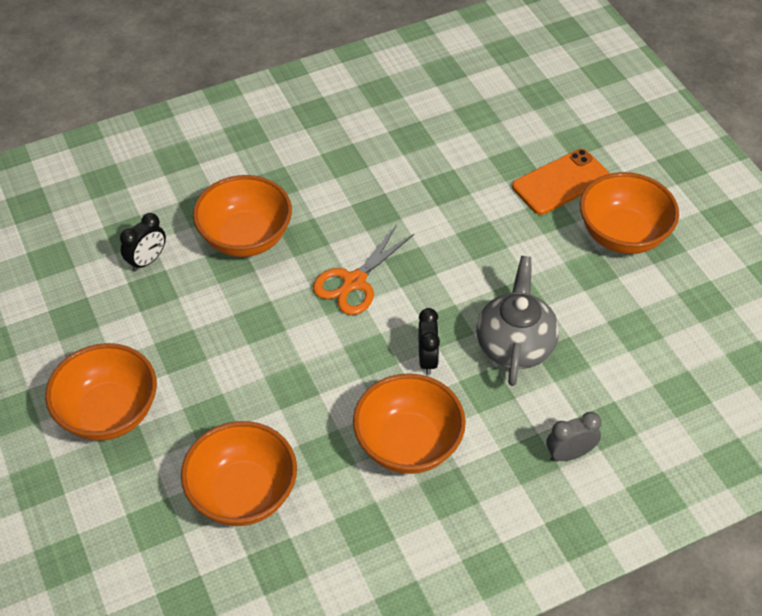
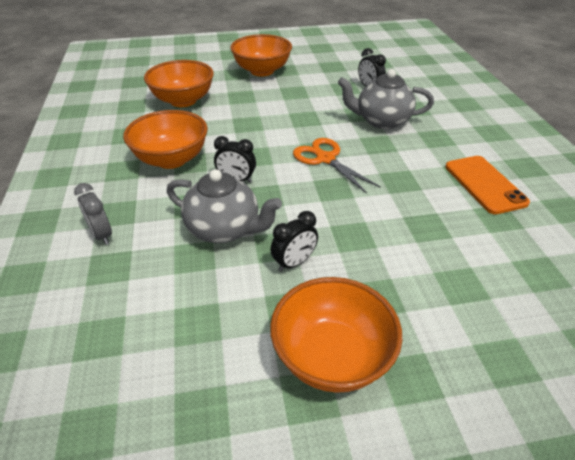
camera: 105 degrees right, 10 degrees down
orange bowl [193,175,292,257] -> grey teapot [338,69,434,129]
orange phone [512,149,610,215] -> orange phone moved to [445,156,530,214]
grey clock [546,412,601,461] -> grey clock turned 150 degrees clockwise [74,183,112,245]
none -> black clock [270,211,318,272]

